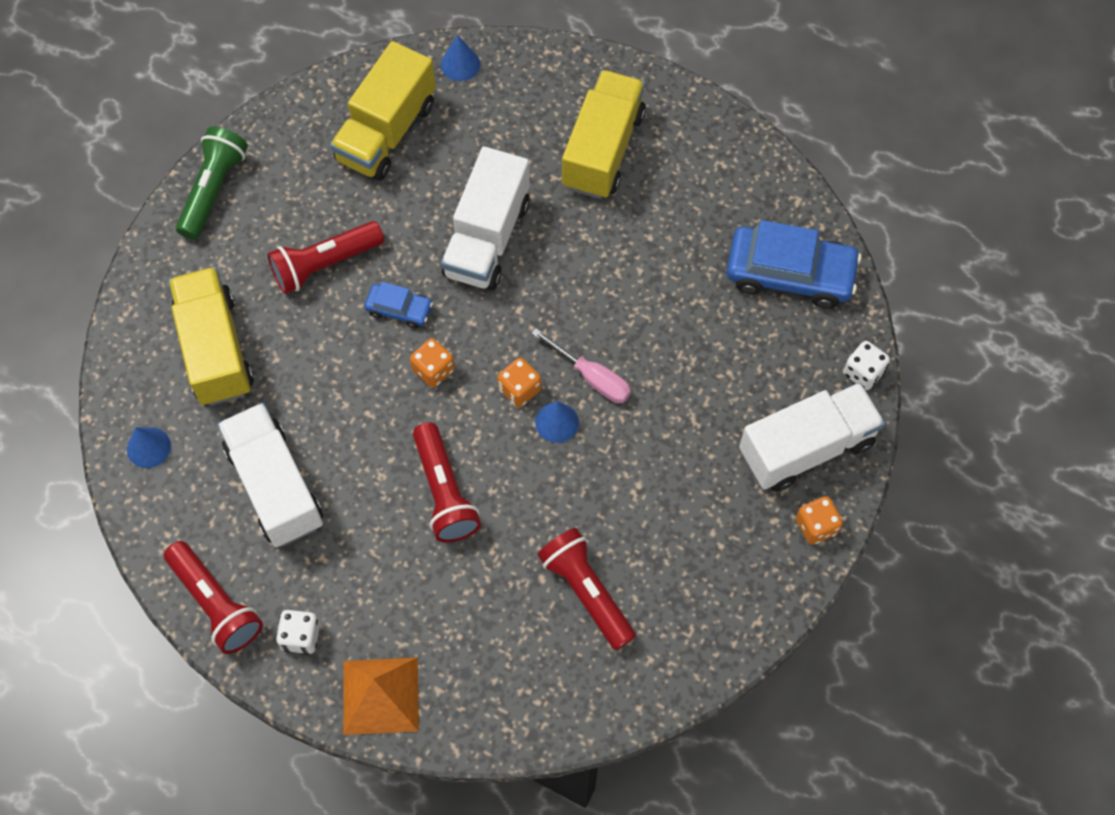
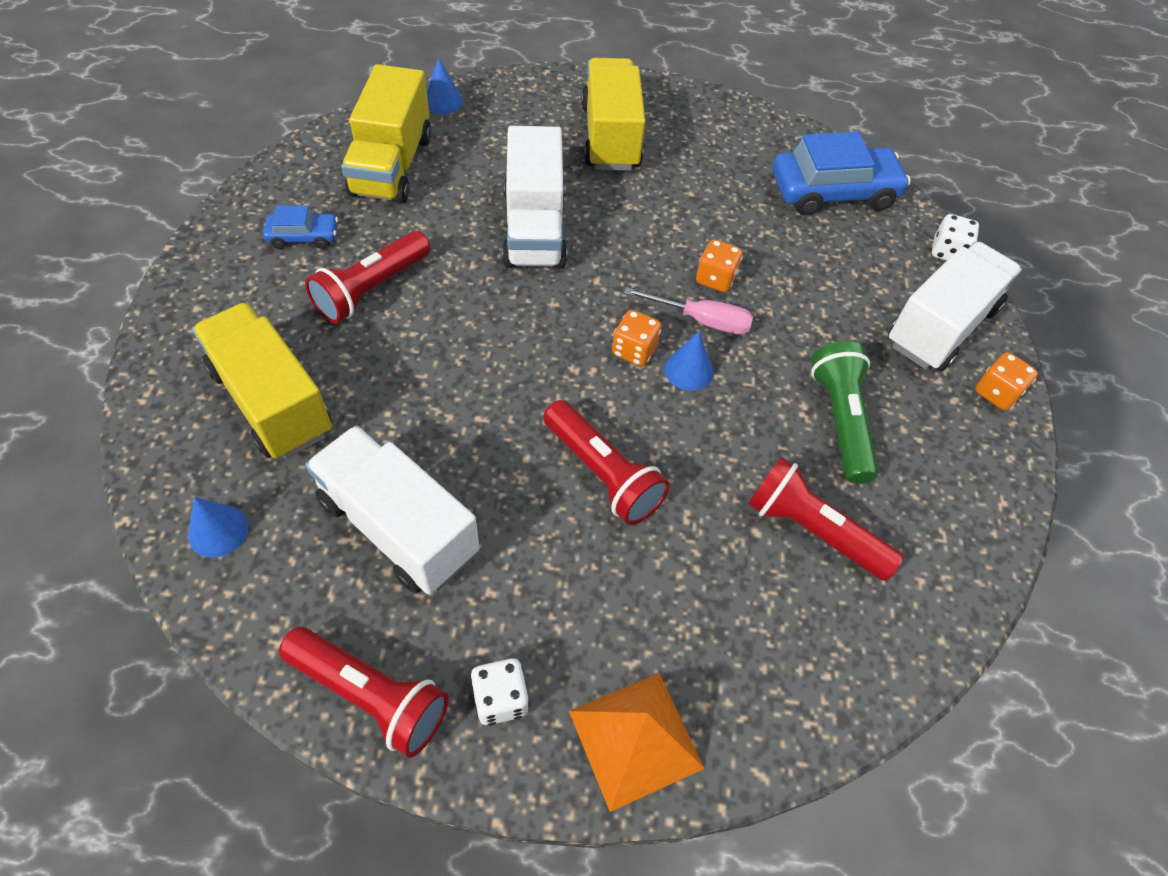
camera: 25 degrees left, 10 degrees down
green flashlight [176,127,248,239] -> green flashlight moved to [811,341,879,484]
blue car [364,282,433,329] -> blue car moved to [263,205,338,249]
orange dice [410,338,455,388] -> orange dice moved to [696,239,743,292]

